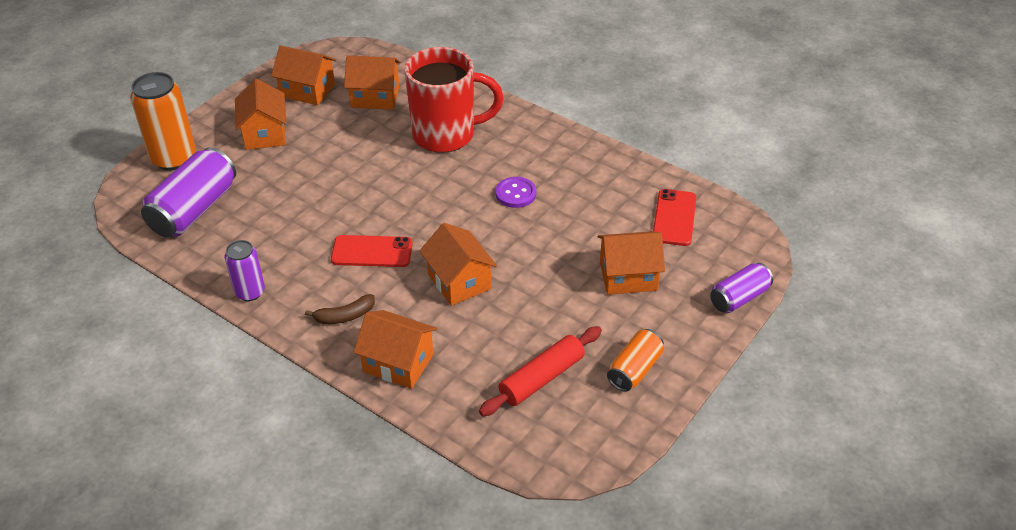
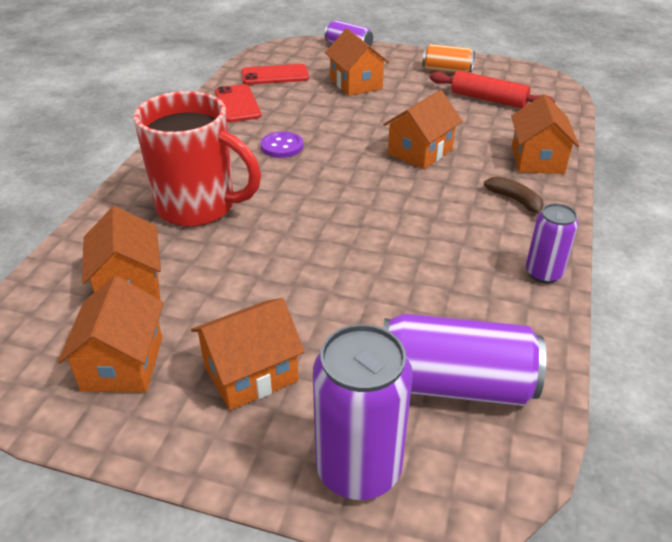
camera: 110 degrees left, 5 degrees down
orange can [130,72,196,170] -> purple can [313,324,413,500]
red phone [331,235,413,267] -> red phone moved to [215,84,261,122]
red mug [404,47,504,153] -> red mug turned 135 degrees clockwise [134,91,261,227]

